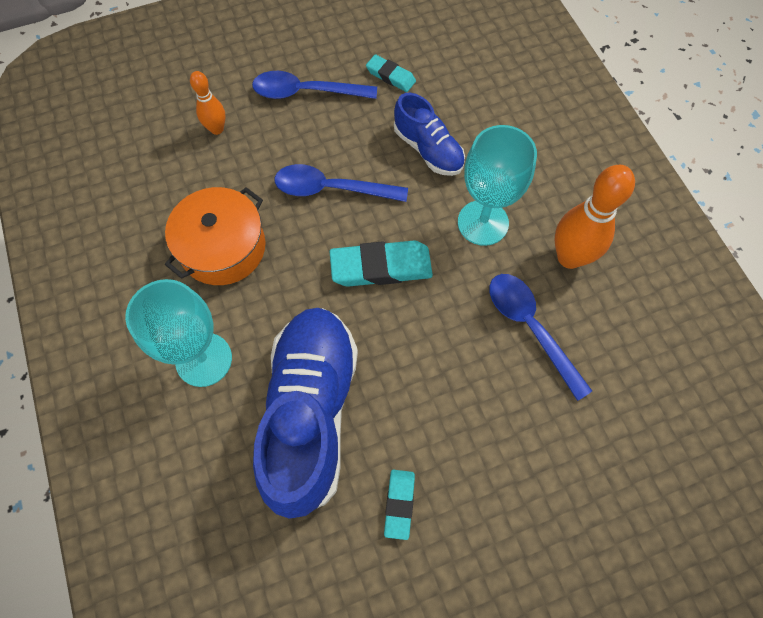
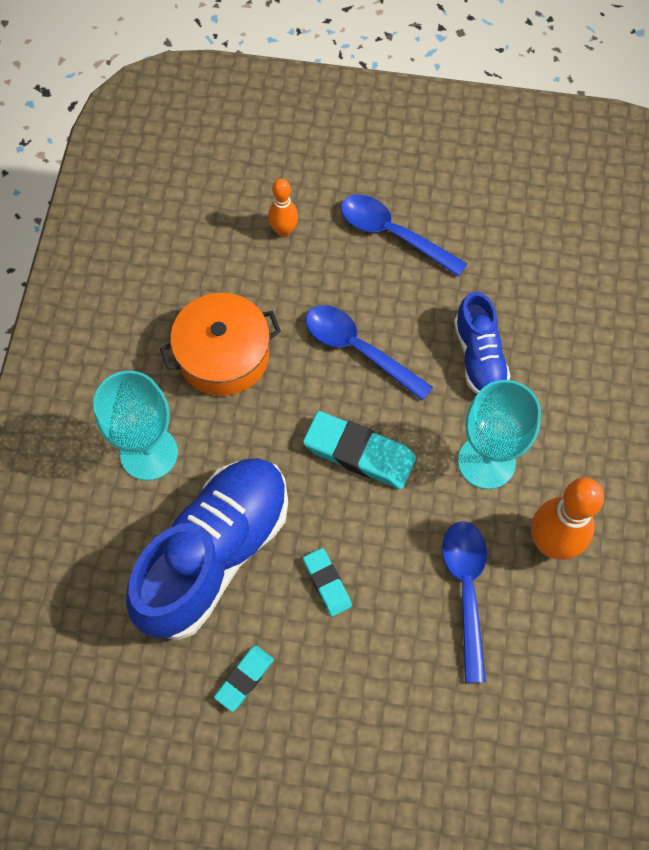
camera: 30 degrees right, 0 degrees up
turquoise eraser [366,54,416,92] -> turquoise eraser moved to [303,548,352,616]

